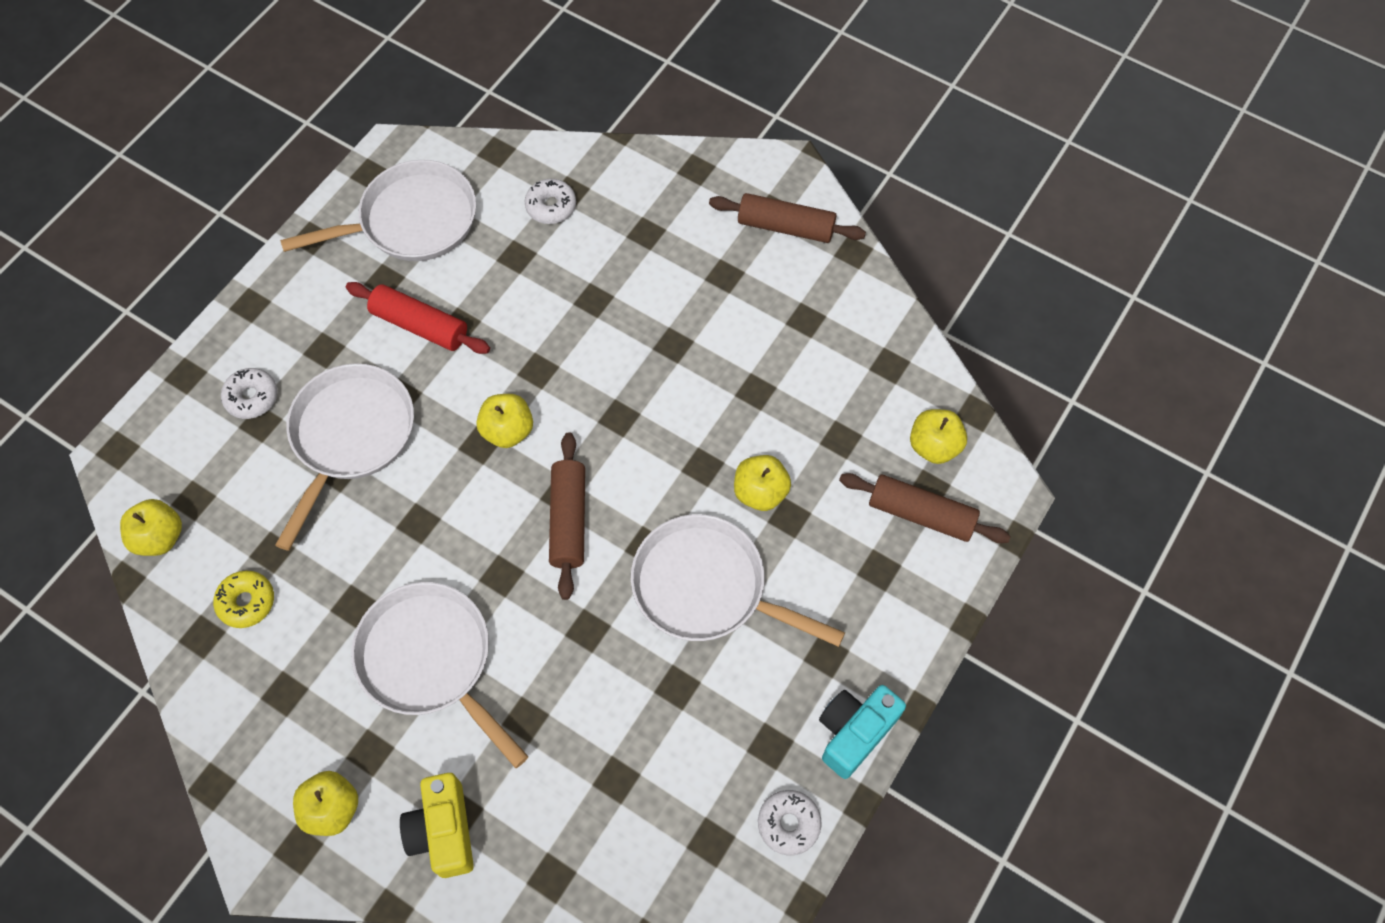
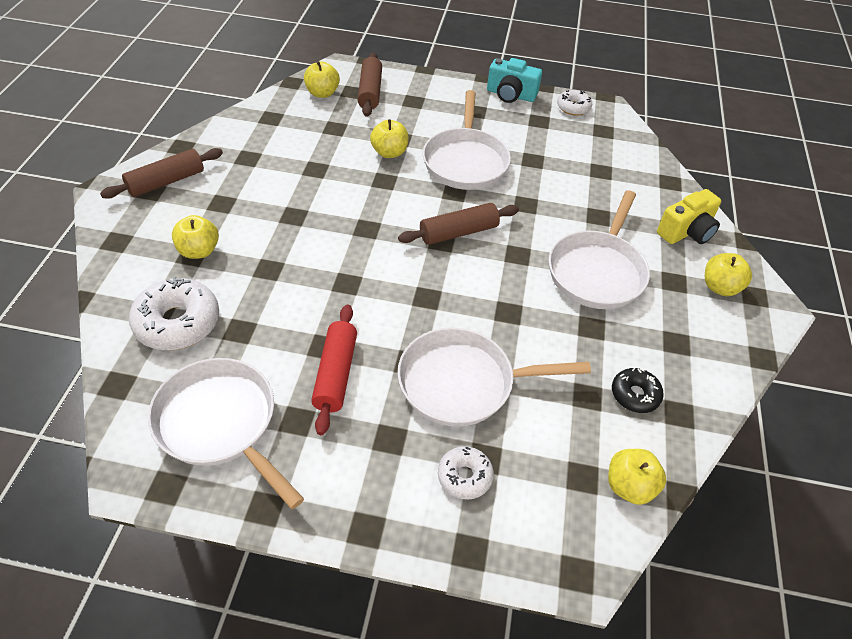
camera: 115 degrees left, 15 degrees down
yellow donut [213,571,274,628] -> black donut [612,368,664,413]
yellow apple [477,394,533,448] -> yellow apple moved to [172,215,219,259]
white donut [525,179,576,224] -> white donut [129,277,219,350], size x1.76
brown rolling pin [709,193,866,243] -> brown rolling pin turned 60 degrees clockwise [100,148,223,199]

